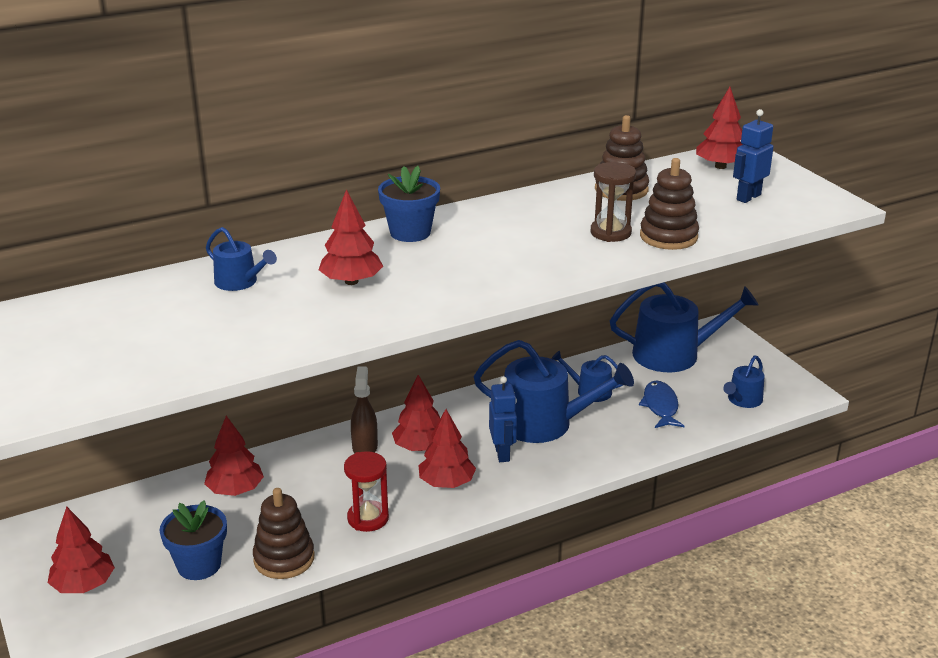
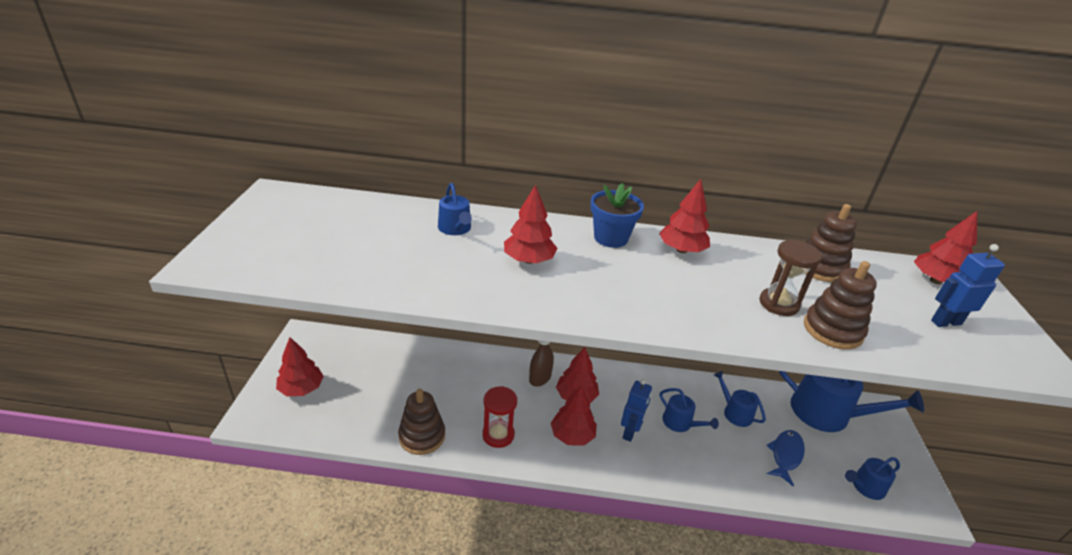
camera: 30 degrees right, 5 degrees up
blue flower pot [160,500,227,580] -> none
red tree [204,416,264,496] -> red tree moved to [659,179,710,253]
blue watering can [474,340,634,443] -> blue watering can [660,388,719,432], size x0.51

